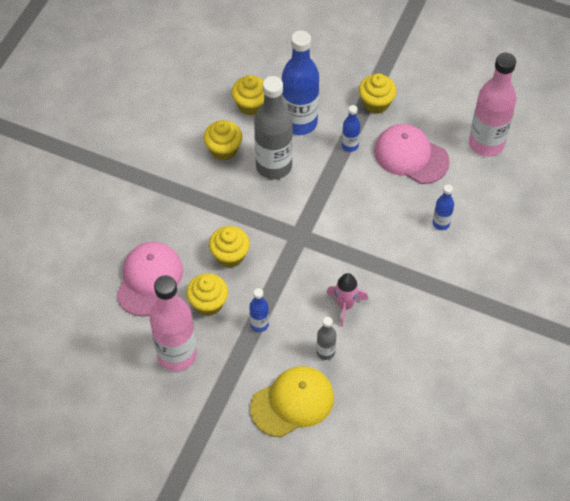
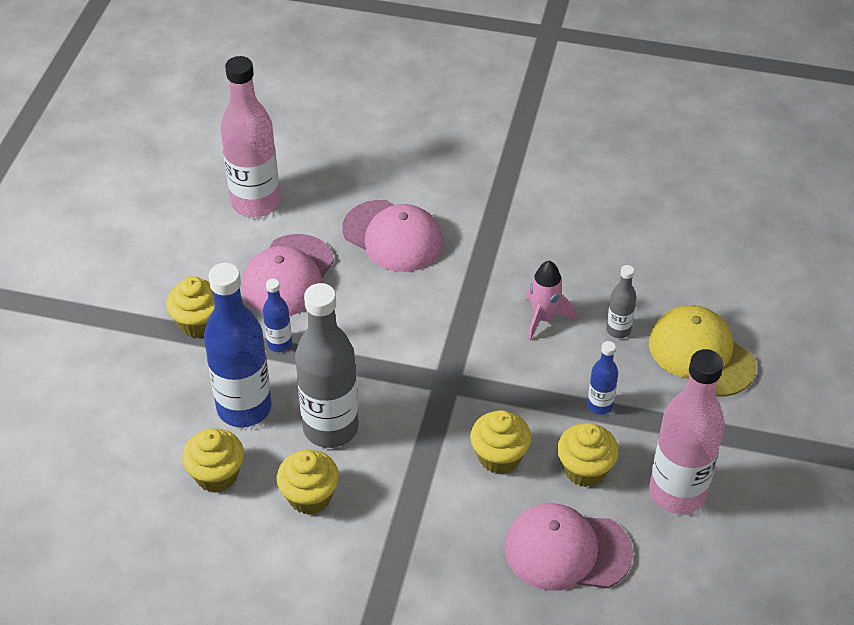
camera: 100 degrees left, 10 degrees down
blue bottle [433,185,454,230] -> pink cap [342,200,443,272]

